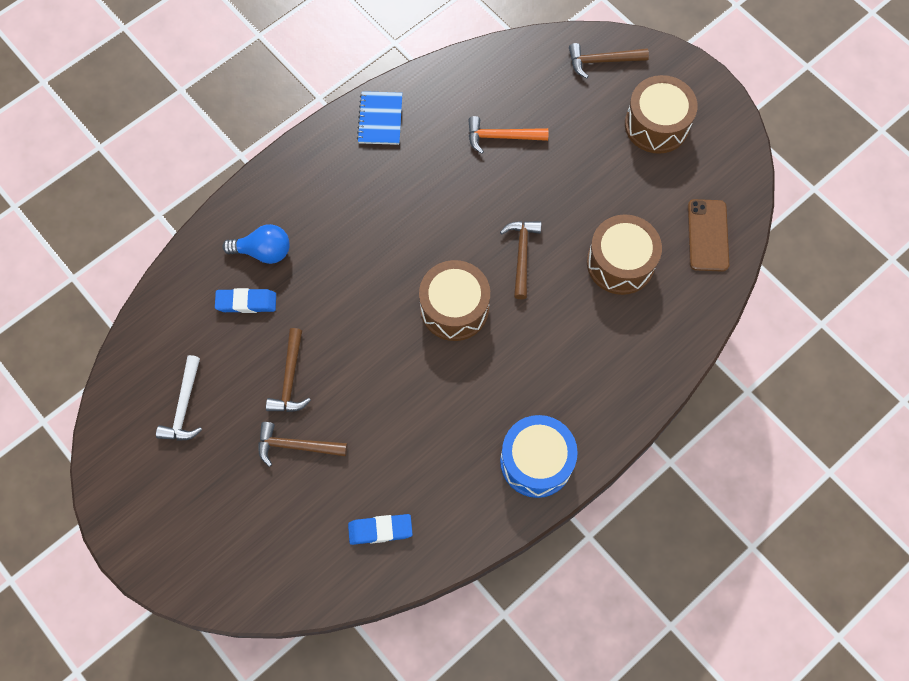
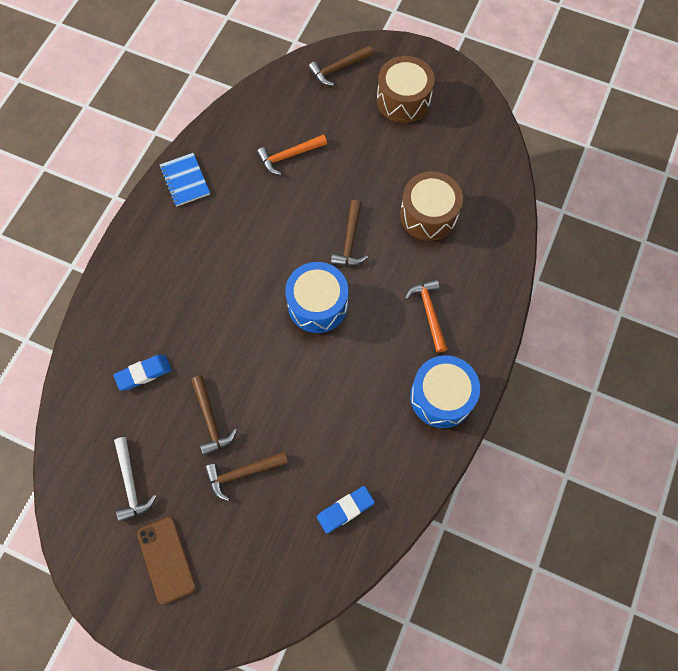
camera: 25 degrees left, 0 degrees up
blue light bulb [222,224,290,264] -> none
brown drum [419,260,490,341] -> blue drum [285,262,348,333]
brown hammer [500,221,541,299] -> brown hammer turned 150 degrees counterclockwise [331,200,368,266]
brown phone [688,199,729,272] -> brown phone moved to [137,517,196,604]
none -> orange hammer [405,279,447,353]

